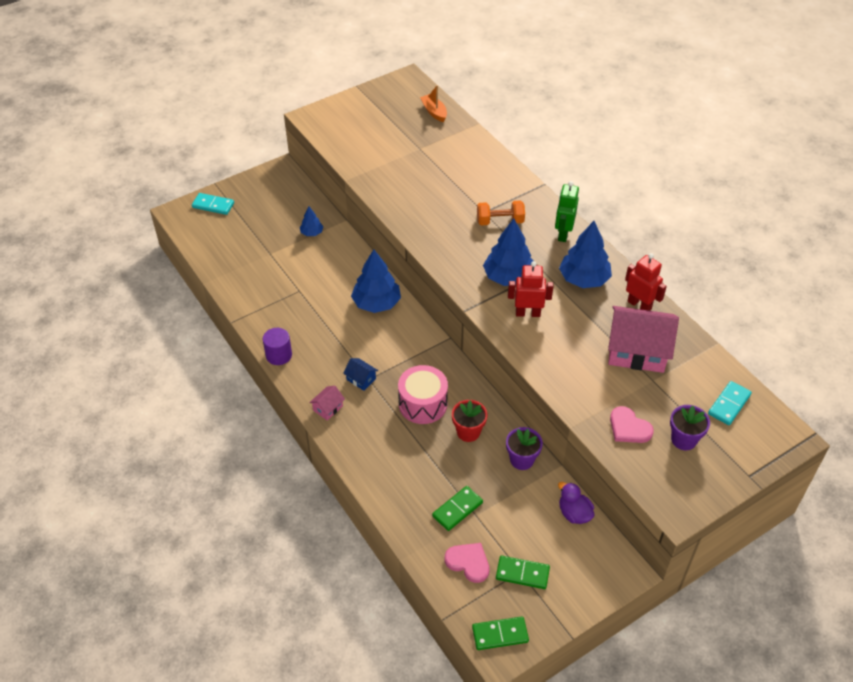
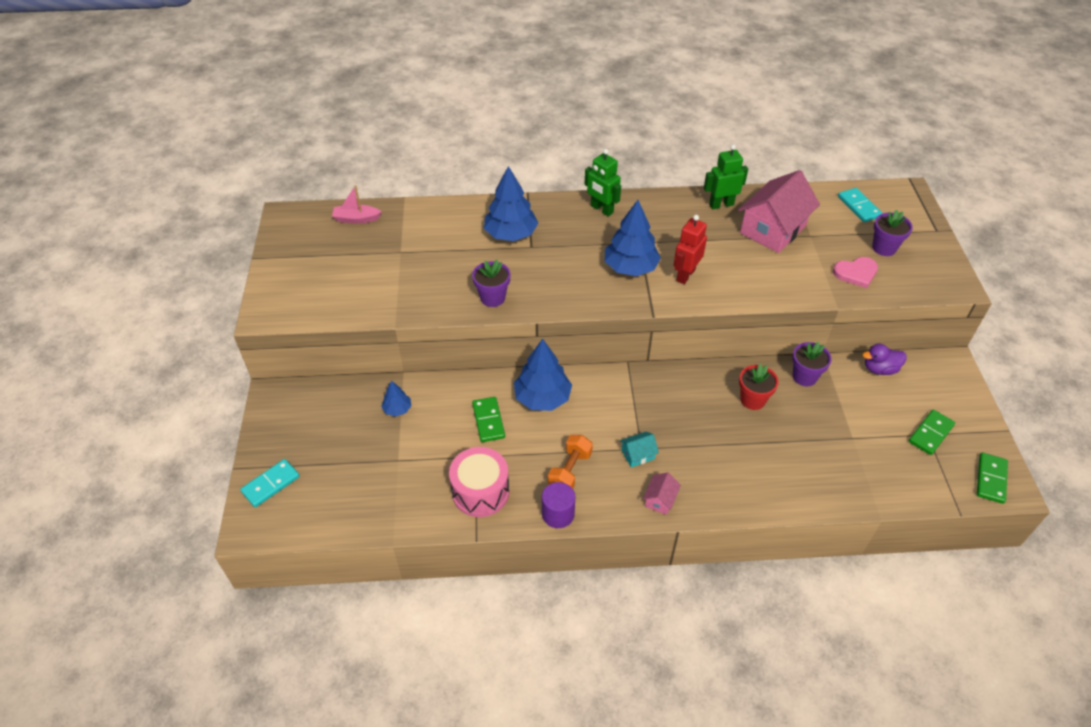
camera: 60 degrees left, 0 degrees up
pink house [309,386,345,421] -> pink house turned 45 degrees clockwise [643,473,681,515]
blue house [343,358,378,391] -> turquoise house [620,431,659,467]
pink drum [398,365,448,424] -> pink drum moved to [449,447,509,517]
orange boat [420,85,447,122] -> pink boat [332,185,382,224]
green domino [432,486,483,531] -> green domino moved to [472,397,505,442]
pink heart [445,543,490,583] -> none
orange dumbbell [477,200,525,225] -> orange dumbbell moved to [548,435,593,489]
blue tree [559,221,612,288] -> blue tree moved to [484,166,538,241]
red robot [625,253,667,311] -> green robot [704,144,748,209]
none -> purple flower pot [472,260,510,307]

